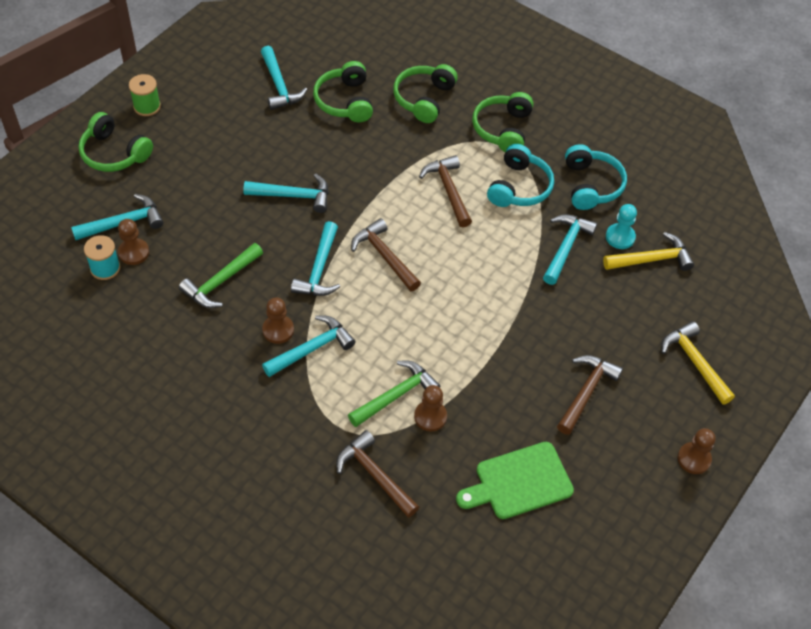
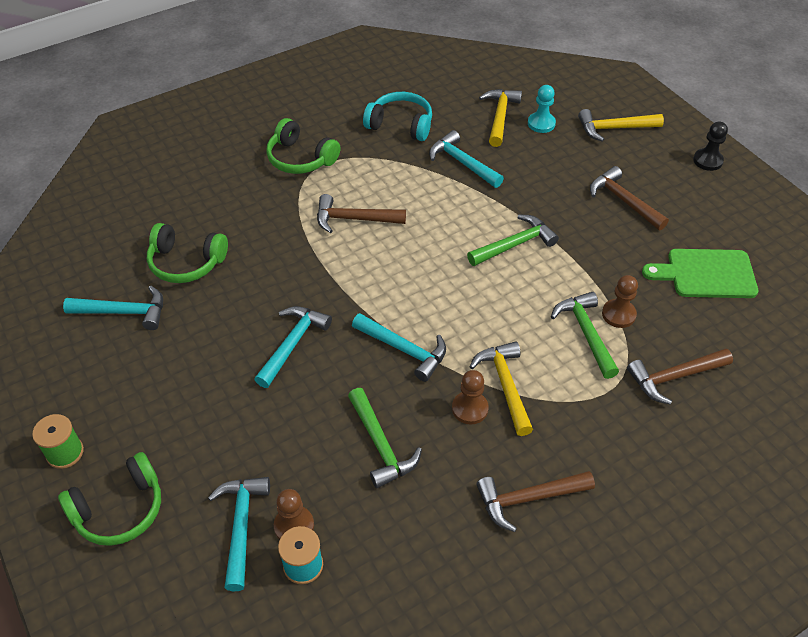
camera: 65 degrees left, 5 degrees down
turquoise hammer [262,315,356,377] -> yellow hammer [469,341,533,436]
brown hammer [351,218,421,291] -> brown hammer moved to [476,471,595,532]
green headphones [393,64,458,123] -> none
green cutting board [456,442,574,519] -> green cutting board turned 90 degrees clockwise [642,249,758,298]
turquoise headphones [487,144,554,207] -> none
turquoise pawn [606,204,637,249] -> turquoise pawn moved to [528,85,556,133]
brown pawn [677,428,716,474] -> black pawn [693,122,728,171]
none -> green hammer [467,215,559,266]

